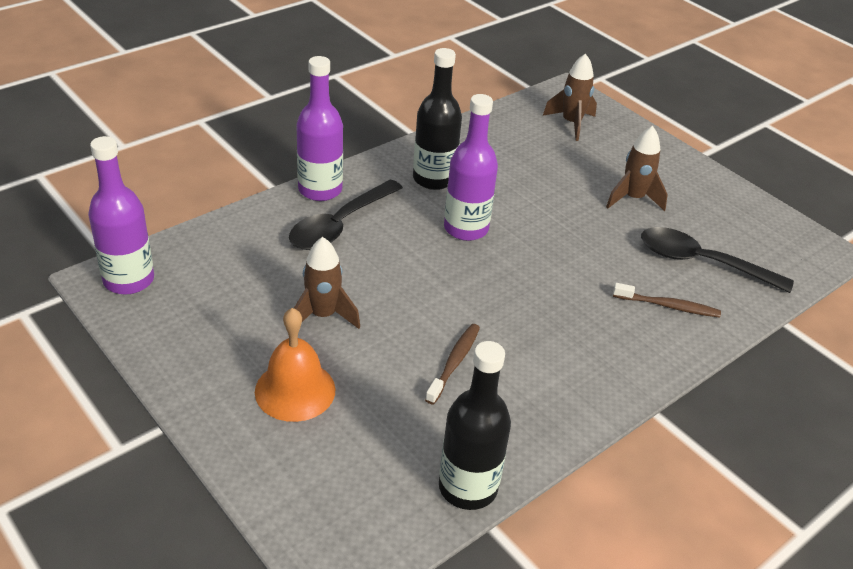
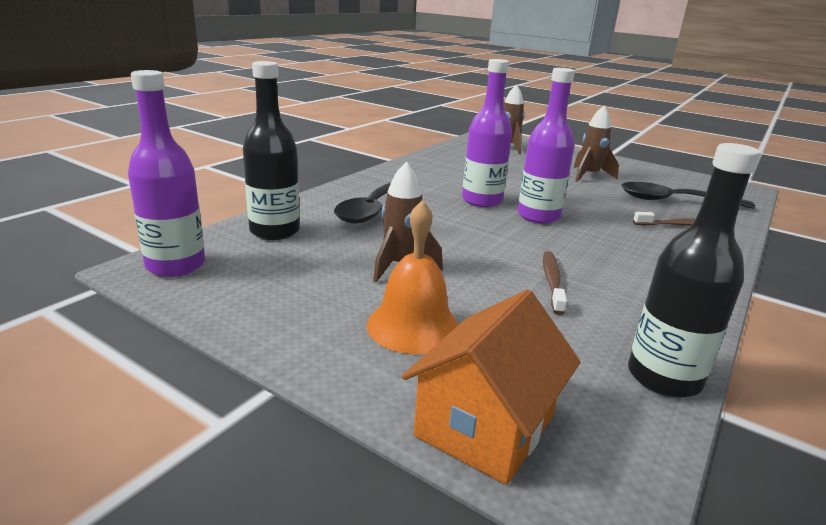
camera: 15 degrees left, 15 degrees down
purple bottle [296,56,343,201] -> purple bottle moved to [518,68,575,224]
black bottle [413,48,462,190] -> black bottle moved to [243,61,300,240]
none -> orange house [402,290,581,485]

